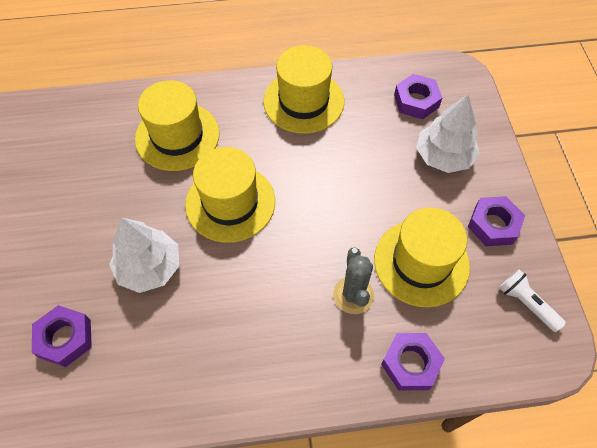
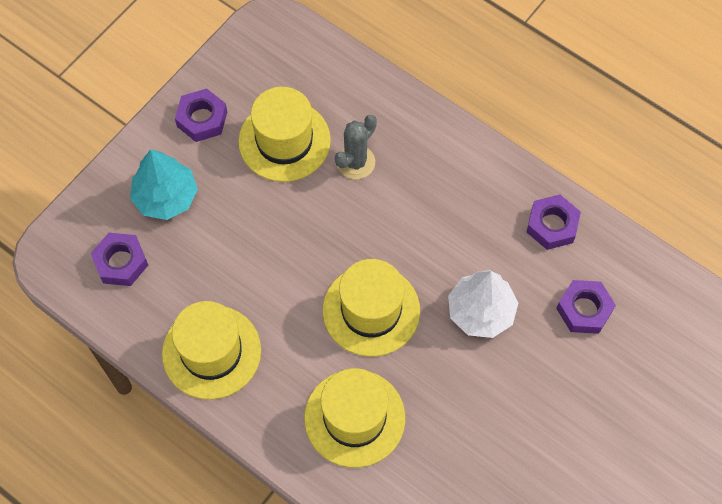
camera: 135 degrees left, 5 degrees up
purple nut [381,333,445,390] -> purple nut moved to [527,195,581,250]
white tree [416,94,480,173] -> turquoise tree [130,149,198,220]
white flashlight [499,269,566,332] -> none

